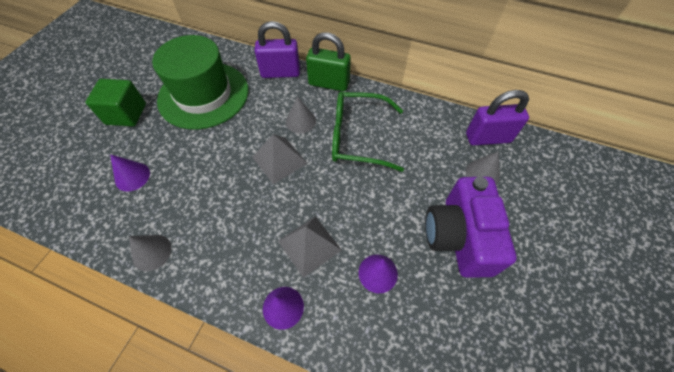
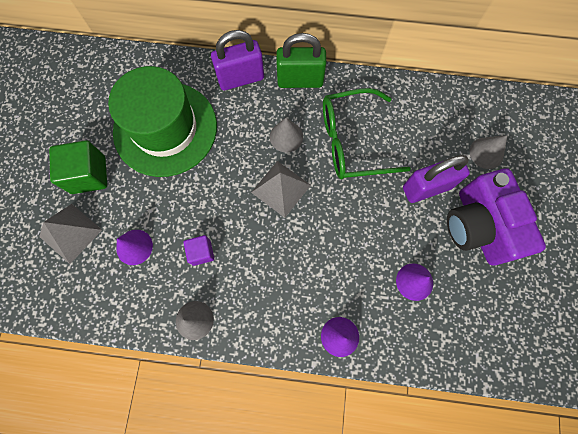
camera: 15 degrees left, 15 degrees up
grey pyramid [278,216,342,278] -> grey pyramid moved to [39,204,102,264]
purple padlock [466,90,529,145] -> purple padlock moved to [403,155,470,203]
none -> purple cube [183,235,214,266]

